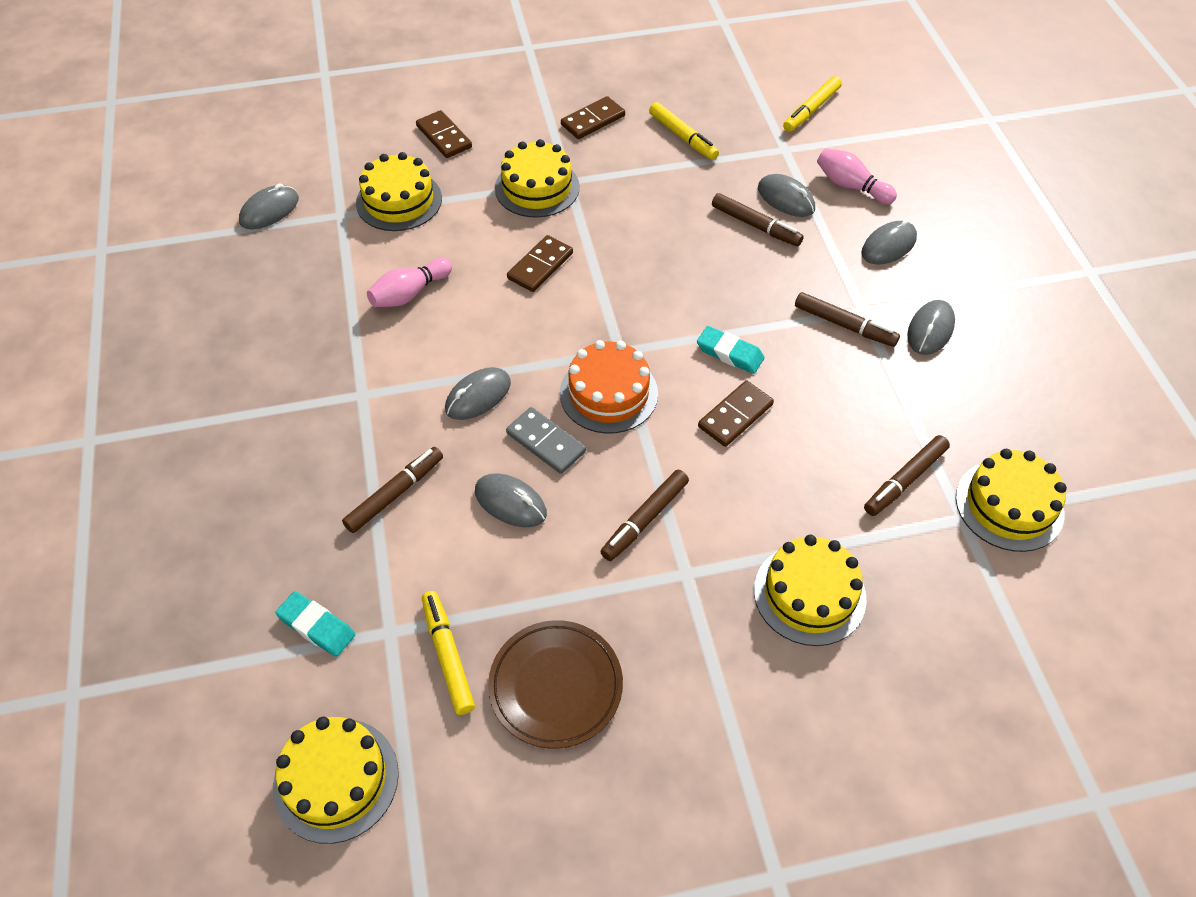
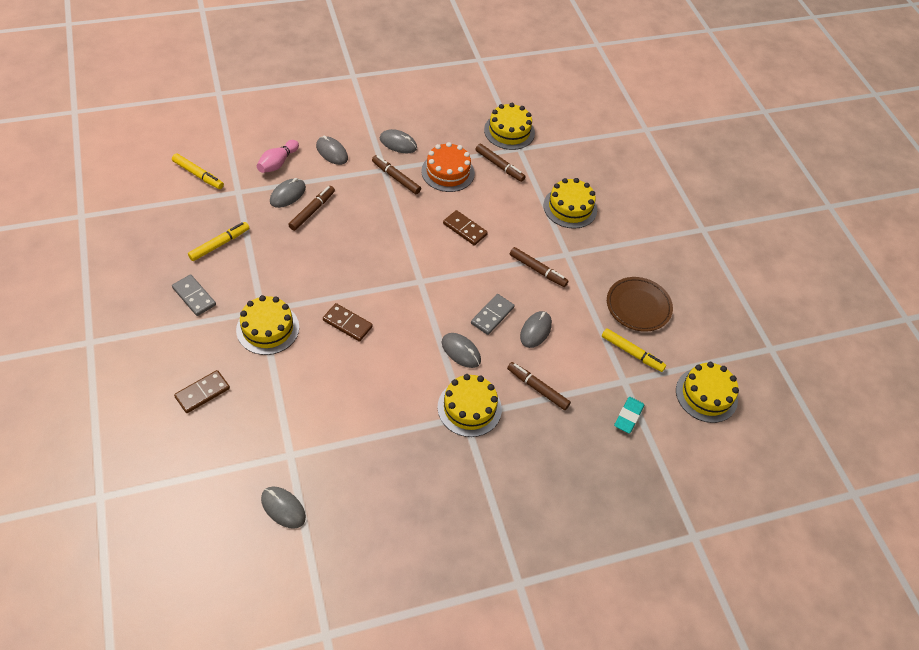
camera: 100 degrees left, 0 degrees up
yellow cake [356,152,442,231] -> yellow cake moved to [437,374,502,437]
pink bowling pin [367,258,452,307] -> none
yellow marker [422,591,475,715] -> yellow marker turned 120 degrees counterclockwise [602,328,666,372]
orange cake [560,340,658,434] -> orange cake moved to [421,142,475,192]
brown domino [561,96,625,139] -> grey domino [172,275,216,316]
turquoise eraser [697,326,765,374] -> none
brown marker [795,292,900,347] -> brown marker turned 75 degrees counterclockwise [372,155,421,194]

